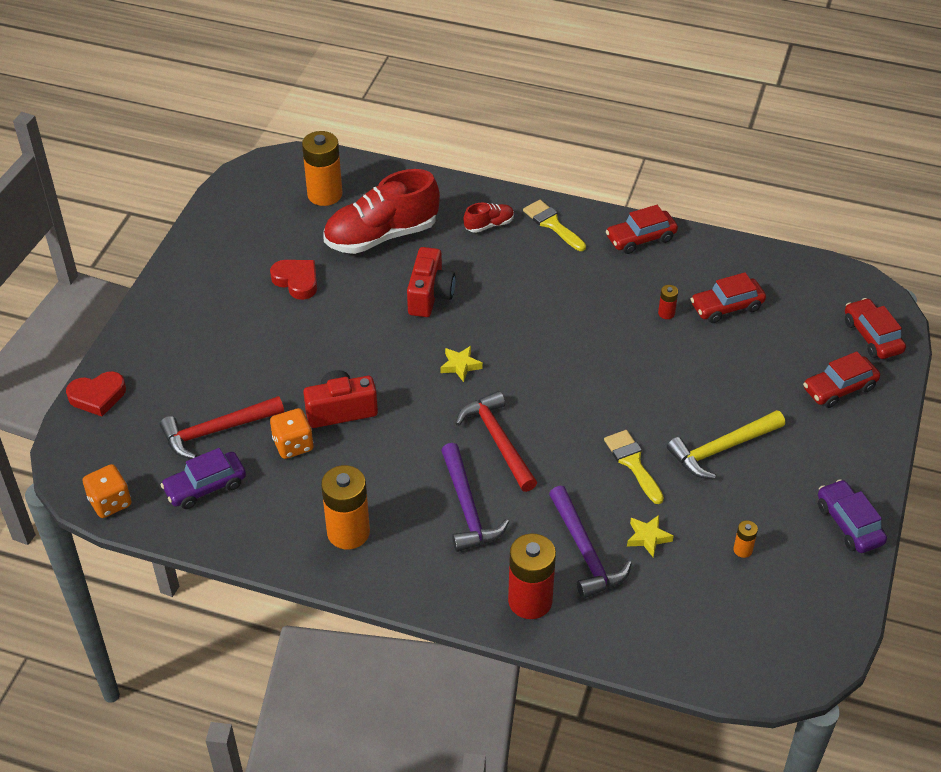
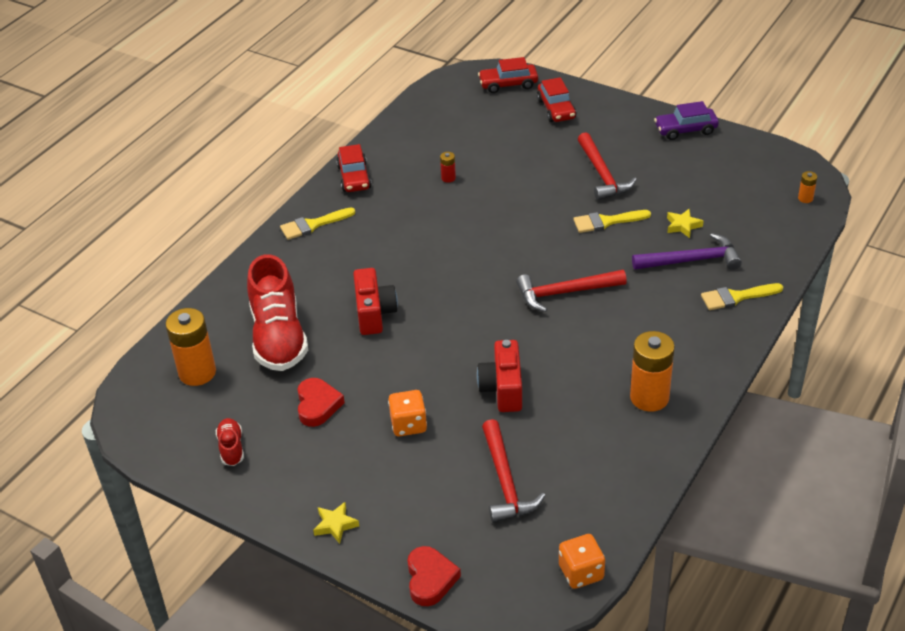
camera: 75 degrees left, 5 degrees down
purple car [160,448,246,509] -> none
red heart [270,260,317,300] -> red heart turned 120 degrees clockwise [297,378,345,427]
orange dice [270,408,313,459] -> orange dice moved to [388,390,427,437]
red camera [407,247,455,317] -> red camera turned 60 degrees clockwise [353,268,398,335]
yellow star [440,346,483,382] -> yellow star moved to [313,502,359,544]
purple hammer [441,443,509,552] -> none
red shoe [463,202,514,233] -> red shoe moved to [216,418,244,466]
red battery [508,533,556,619] -> yellow brush [701,283,783,310]
yellow hammer [667,410,785,479] -> red hammer [578,132,637,200]
red car [690,273,766,323] -> none
orange battery [733,520,758,558] -> orange battery moved to [798,171,817,203]

